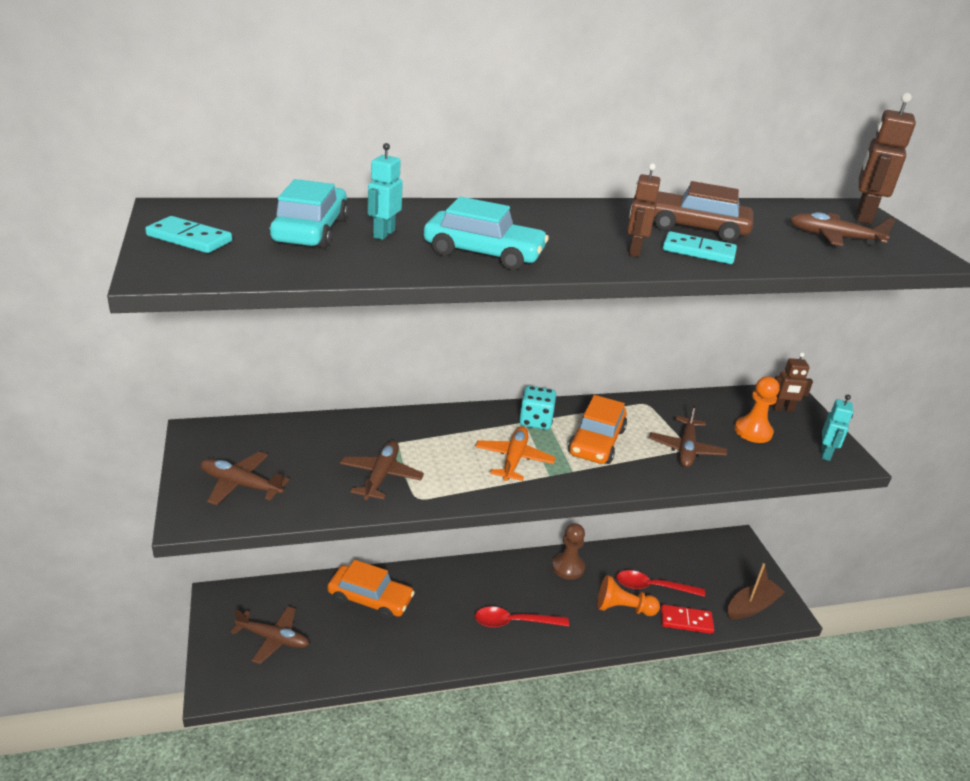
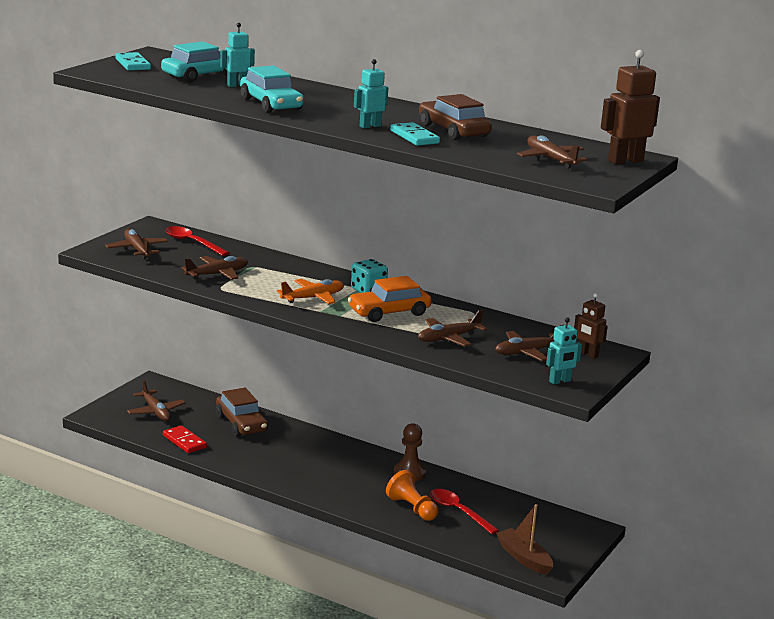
camera: 45 degrees right, 10 degrees down
orange car [327,560,415,620] -> brown car [216,388,268,436]
red spoon [475,607,569,628] -> red spoon moved to [165,226,229,256]
brown robot [627,163,661,257] -> turquoise robot [354,59,388,128]
red domino [661,604,714,634] -> red domino moved to [163,425,207,453]
brown boat [728,563,785,619] -> brown boat turned 135 degrees counterclockwise [496,504,553,575]
orange pawn [734,376,780,443] -> brown plane [495,325,564,361]

